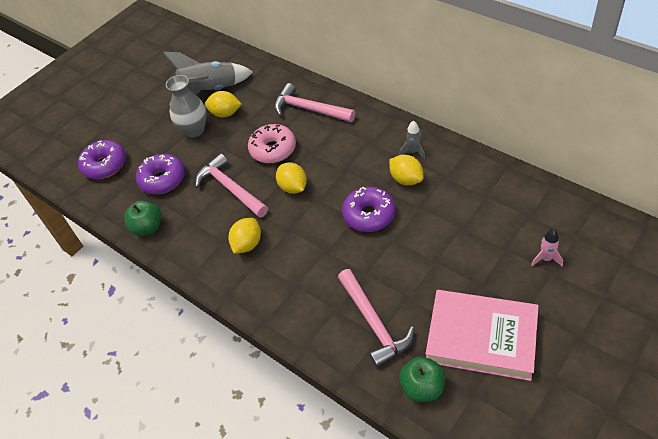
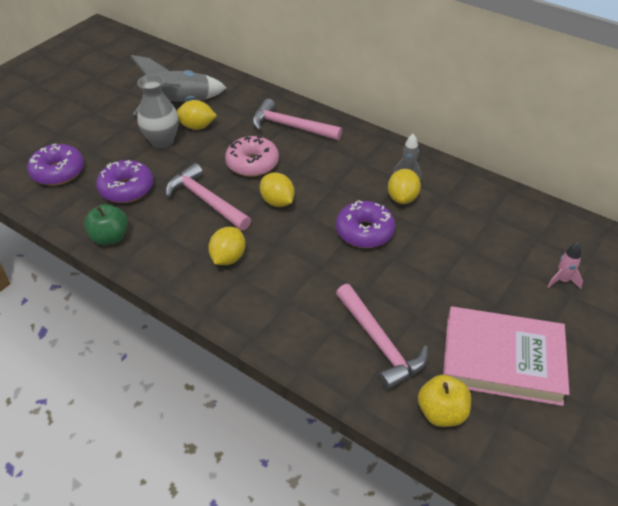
camera: 10 degrees left, 5 degrees down
yellow lemon [389,155,423,186] -> yellow lemon turned 60 degrees clockwise [388,169,421,204]
green apple [399,356,445,402] -> yellow apple [418,375,471,427]

